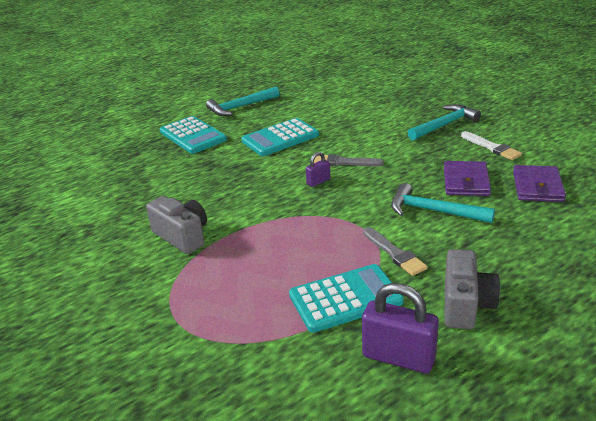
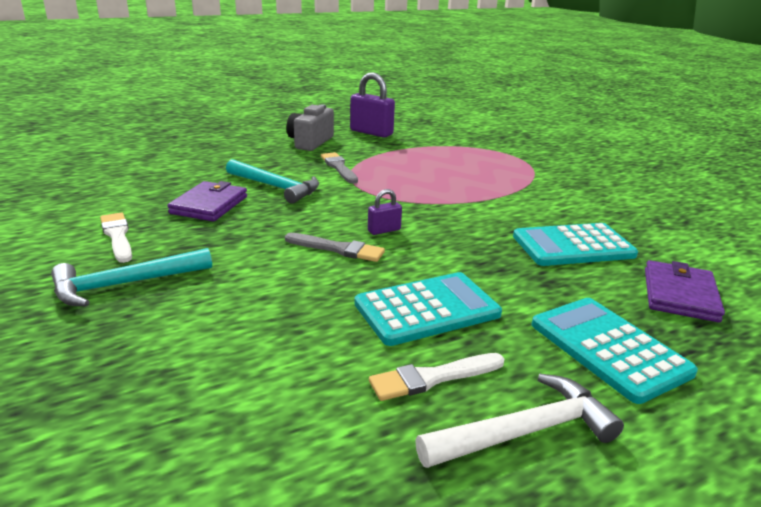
camera: 175 degrees left, 5 degrees down
grey camera [146,196,207,254] -> none
turquoise hammer [206,87,280,116] -> white hammer [415,374,624,468]
turquoise calculator [289,264,404,333] -> turquoise calculator moved to [513,223,638,266]
purple wallet [513,165,566,202] -> purple wallet moved to [645,260,725,322]
none -> white brush [369,353,505,401]

